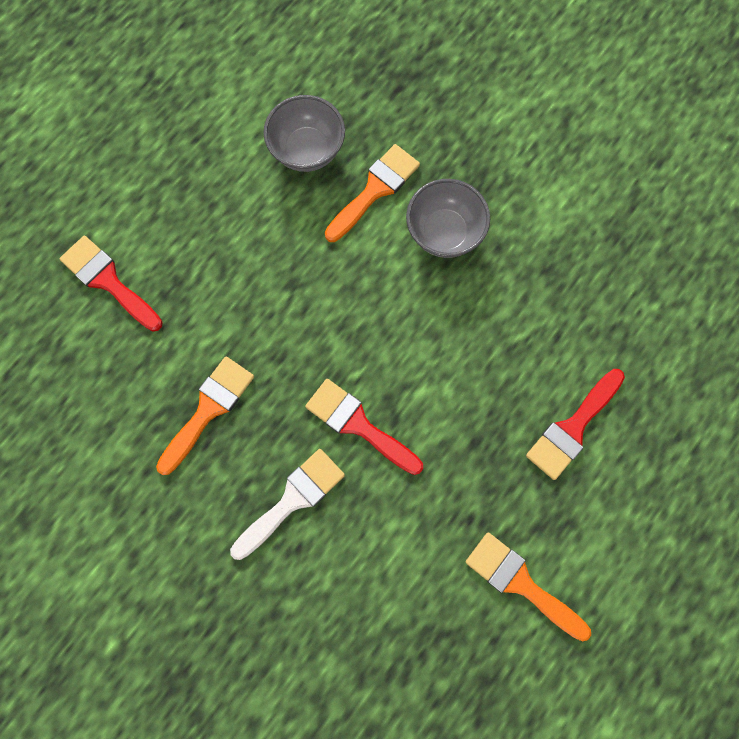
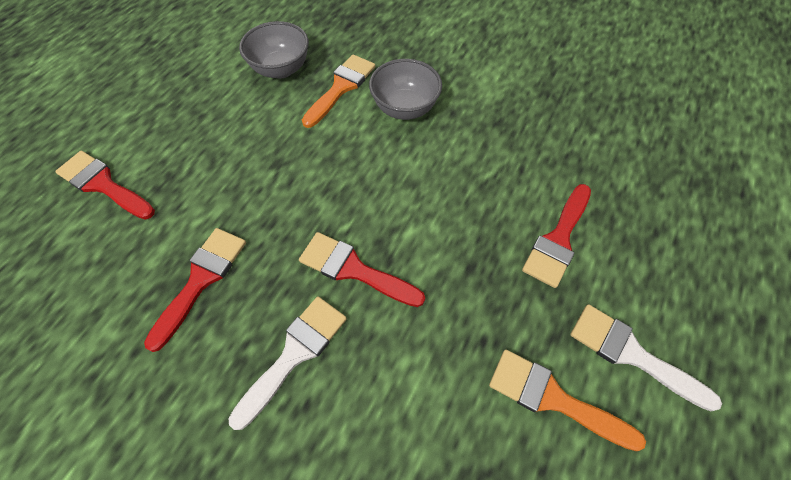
camera: 10 degrees left, 15 degrees down
orange brush [156,356,254,475] -> red brush [144,228,246,352]
none -> white brush [570,304,722,411]

